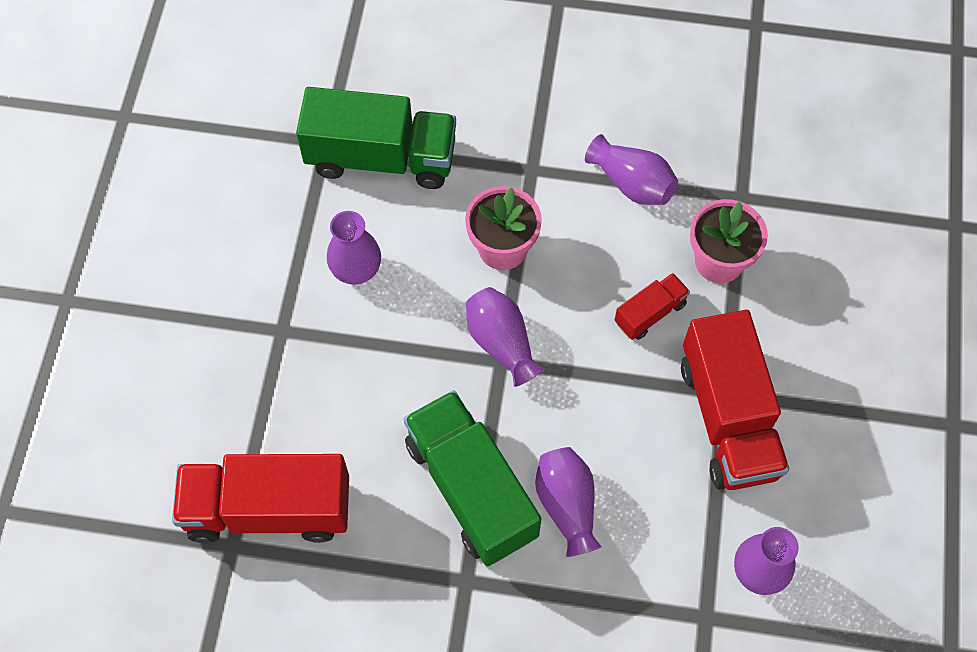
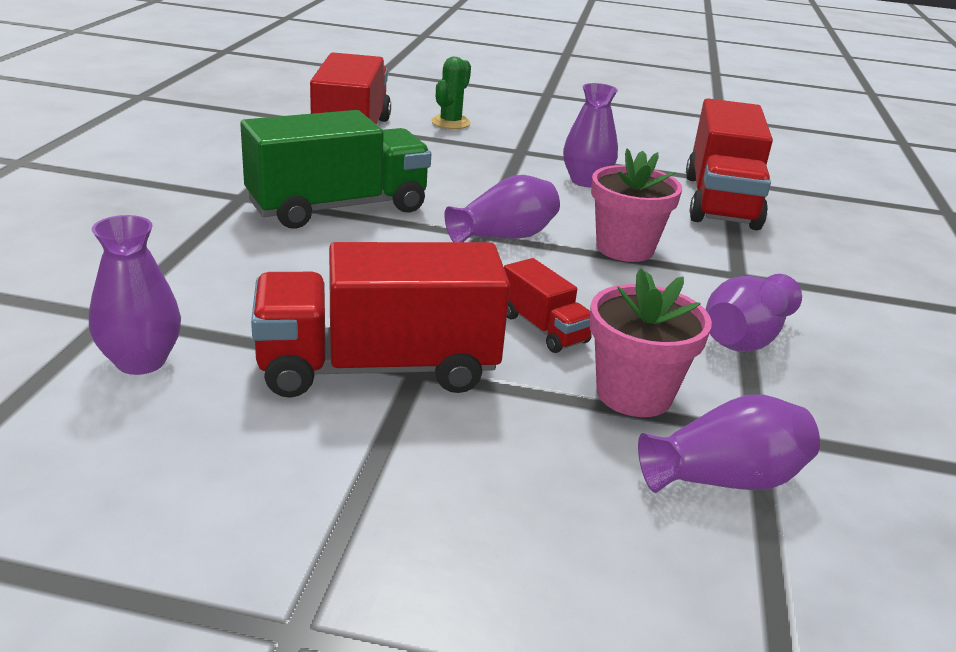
camera: 90 degrees right, 35 degrees down
green truck [296,87,456,189] -> red truck [686,98,773,230]
purple vase [535,447,602,557] -> purple vase moved to [638,395,820,493]
none -> green cactus [431,57,471,129]

